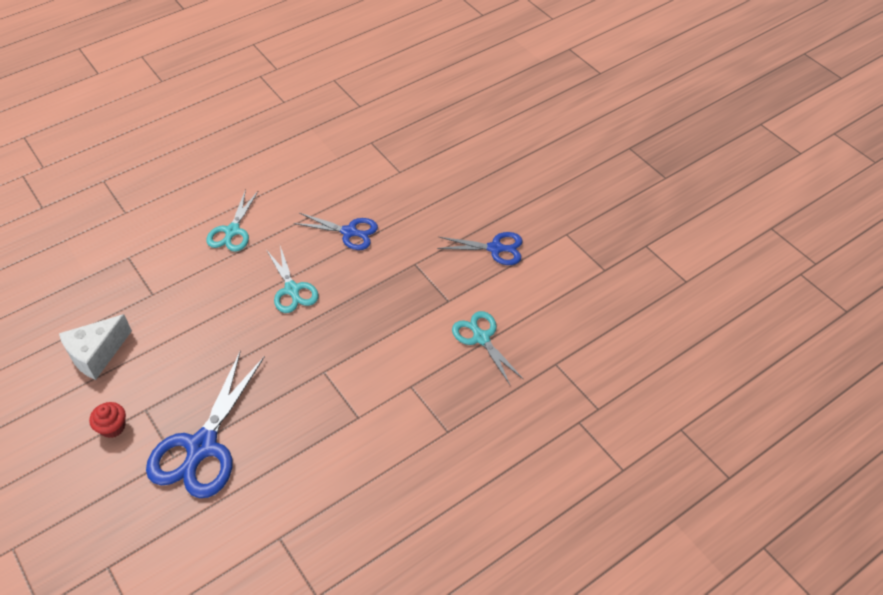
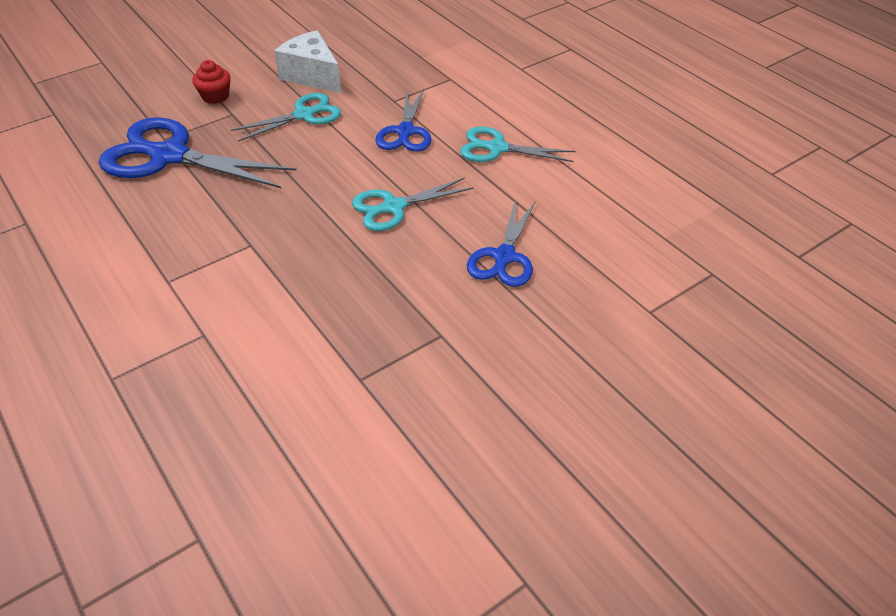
camera: 90 degrees right, 5 degrees down
blue scissors [437,232,523,265] -> blue scissors moved to [375,89,431,152]
turquoise scissors [452,311,524,385] -> turquoise scissors moved to [231,93,341,142]

